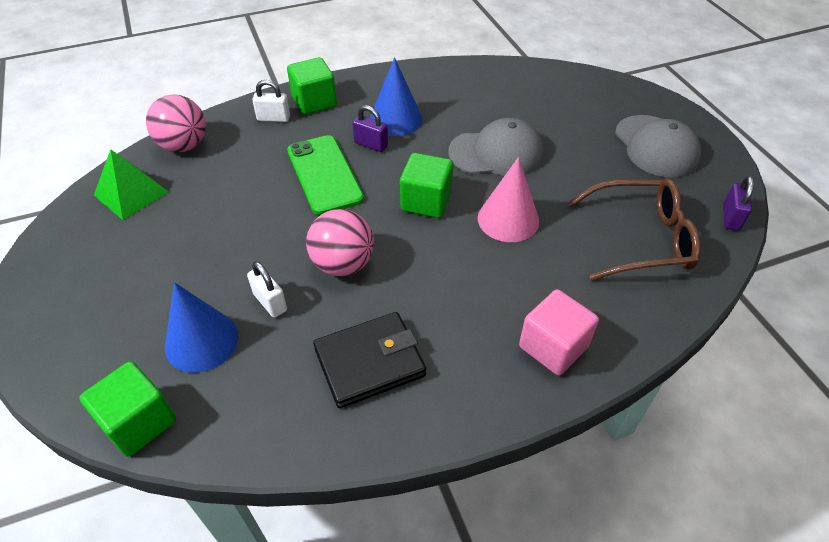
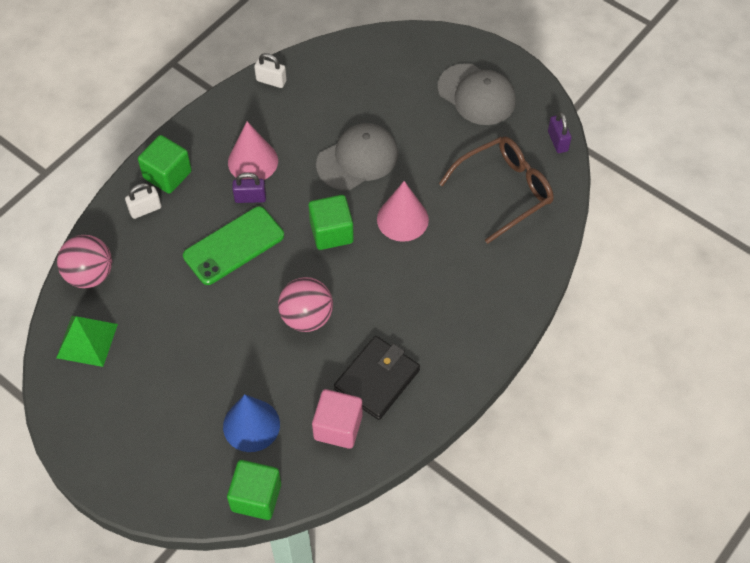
camera: 30 degrees left, 10 degrees up
white padlock [247,261,287,318] -> white padlock moved to [254,53,287,88]
green phone [287,135,364,215] -> green phone turned 75 degrees counterclockwise [183,206,284,285]
blue cone [370,57,422,136] -> pink cone [228,121,278,180]
pink cube [519,289,599,375] -> pink cube moved to [312,389,363,449]

